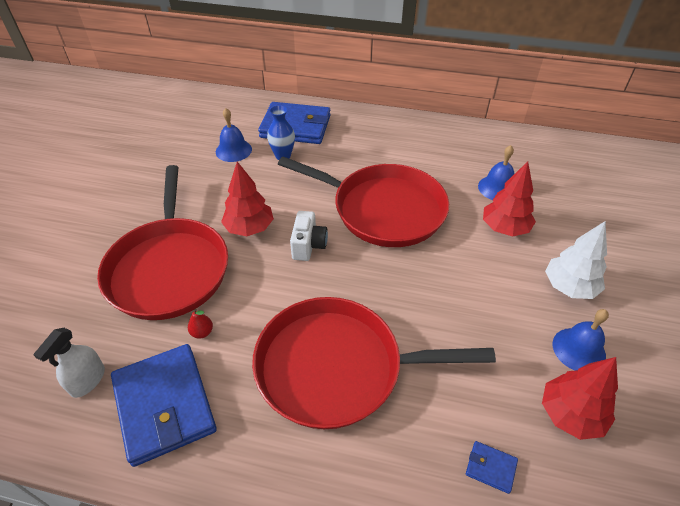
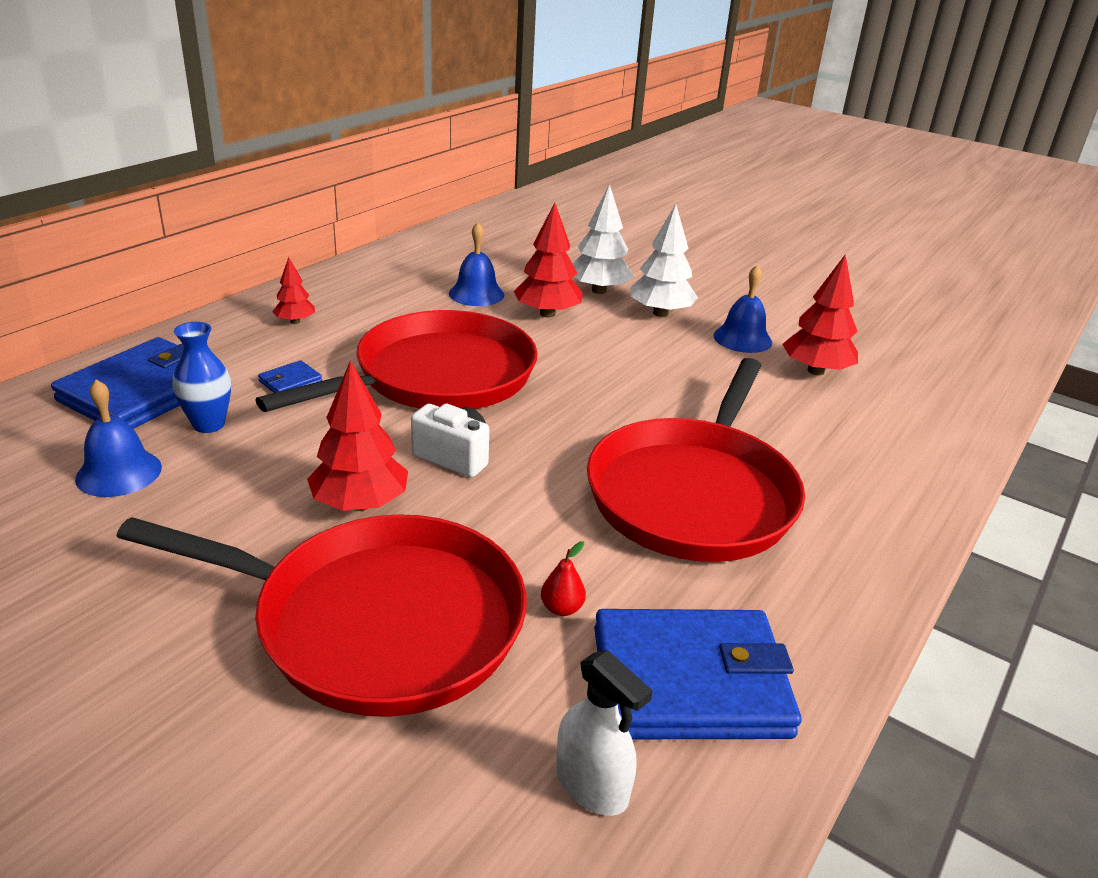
camera: 70 degrees left, 15 degrees down
blue wallet [466,441,518,494] -> blue wallet moved to [258,360,322,393]
none -> red tree [272,257,315,324]
none -> white tree [572,184,634,294]

